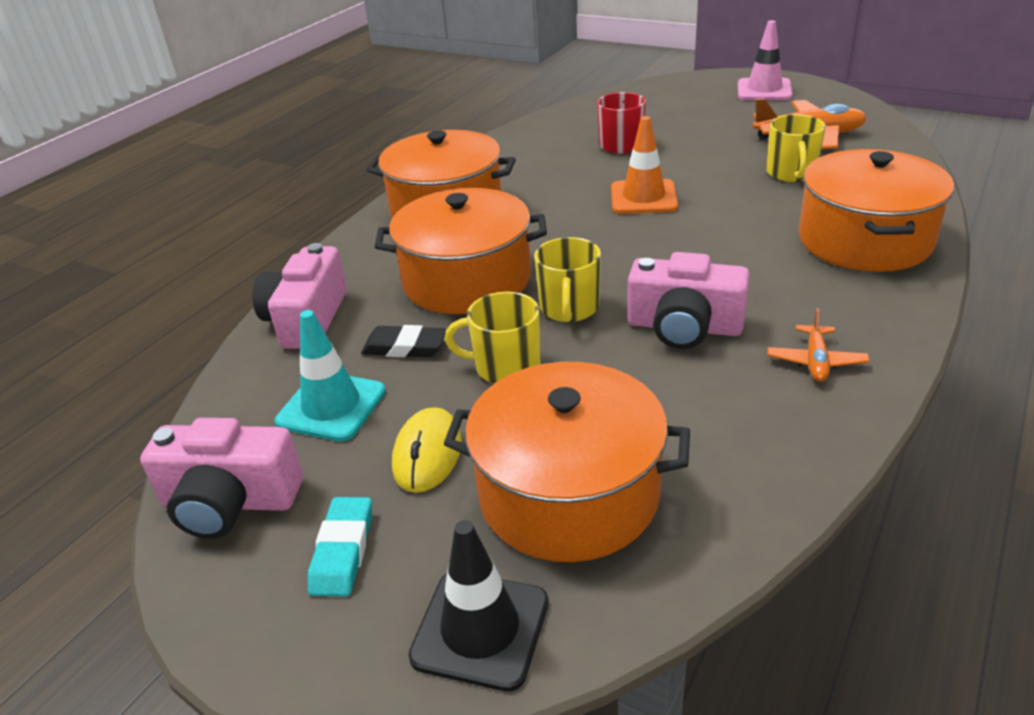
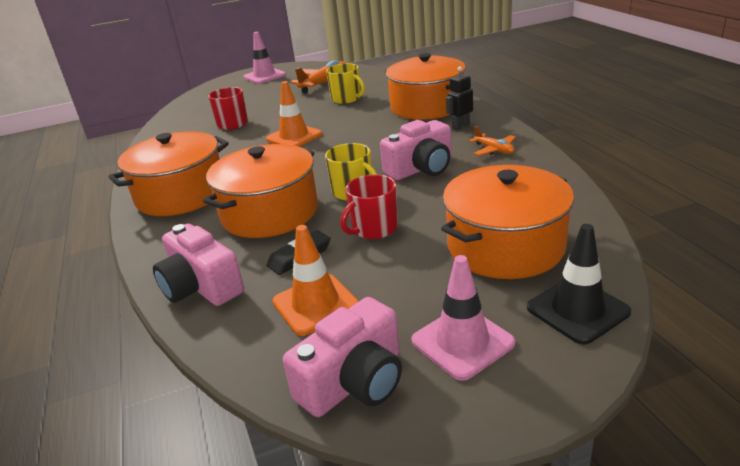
camera: 50 degrees left, 5 degrees down
turquoise traffic cone [275,310,386,442] -> orange traffic cone [272,225,359,336]
turquoise eraser [308,497,372,597] -> pink traffic cone [411,255,515,381]
yellow mouse [392,407,462,493] -> none
yellow mug [445,292,541,384] -> red mug [340,174,398,239]
none -> black robot [446,66,473,130]

